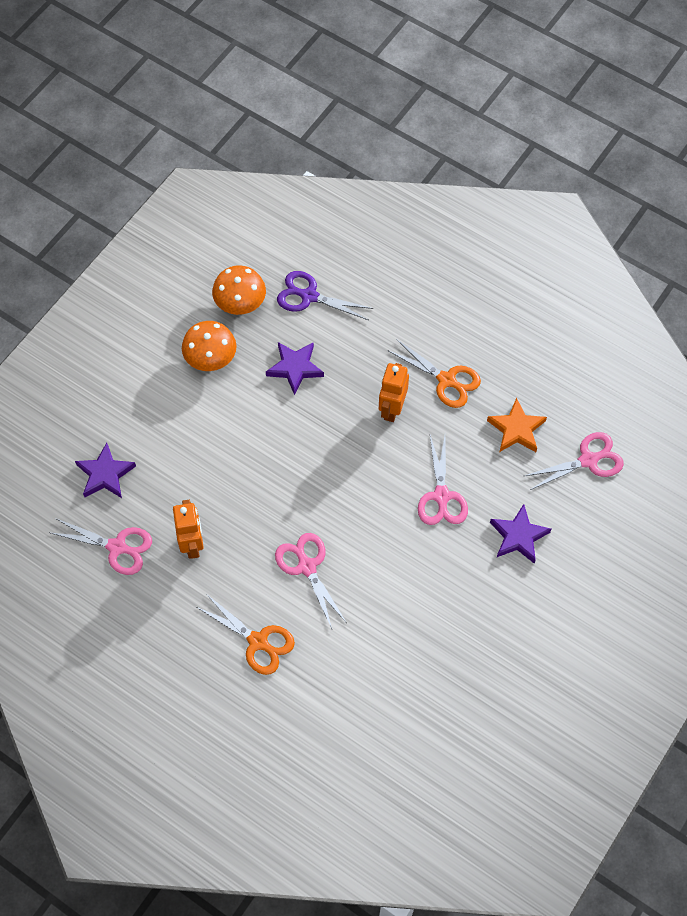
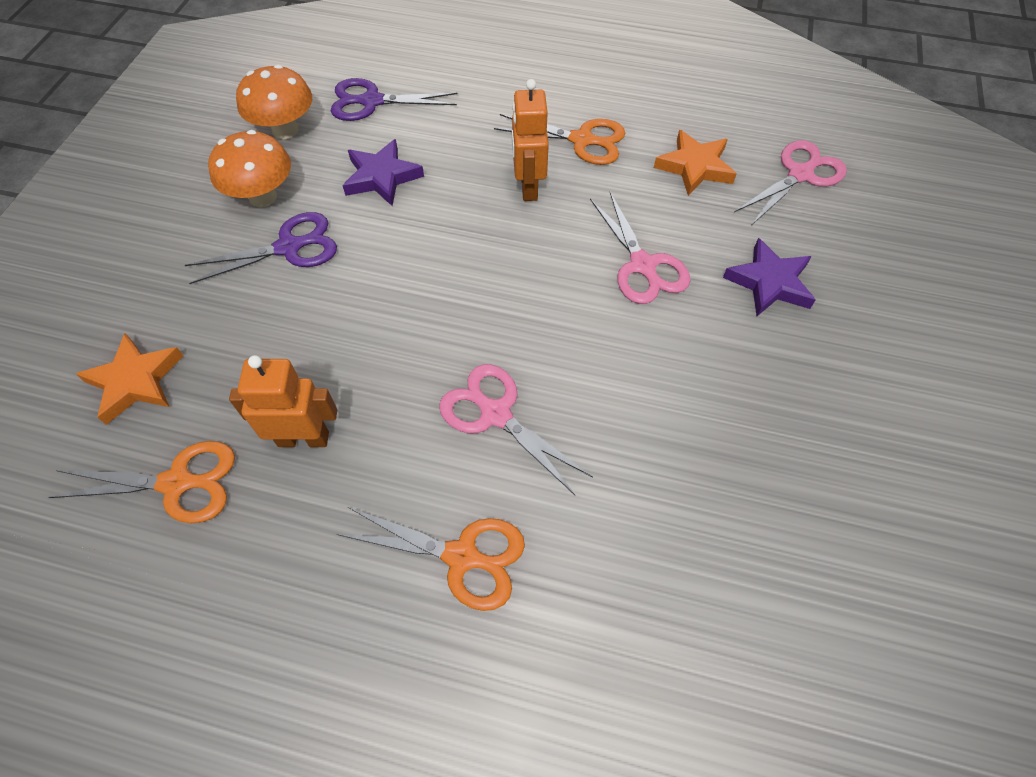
camera: 20 degrees left, 5 degrees down
pink scissors [51,518,152,575] -> orange scissors [49,441,235,523]
purple star [75,443,136,498] -> orange star [76,333,183,425]
orange robot [173,500,204,559] -> orange robot turned 60 degrees counterclockwise [229,355,337,447]
none -> purple scissors [185,212,337,284]

